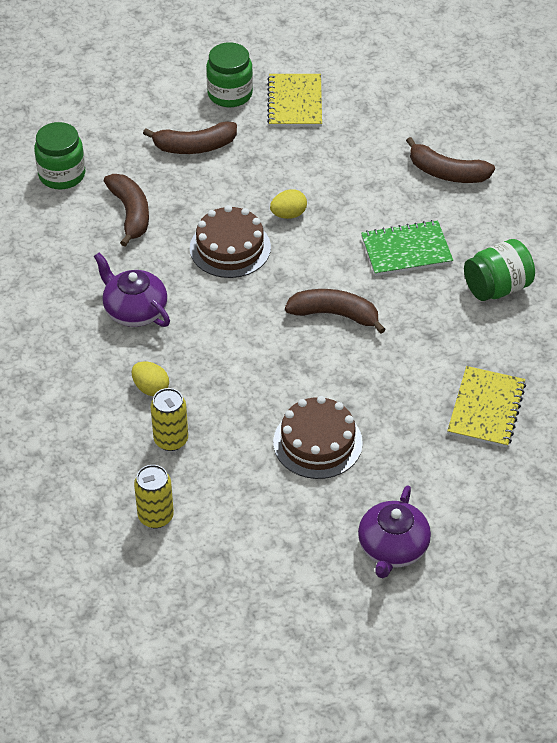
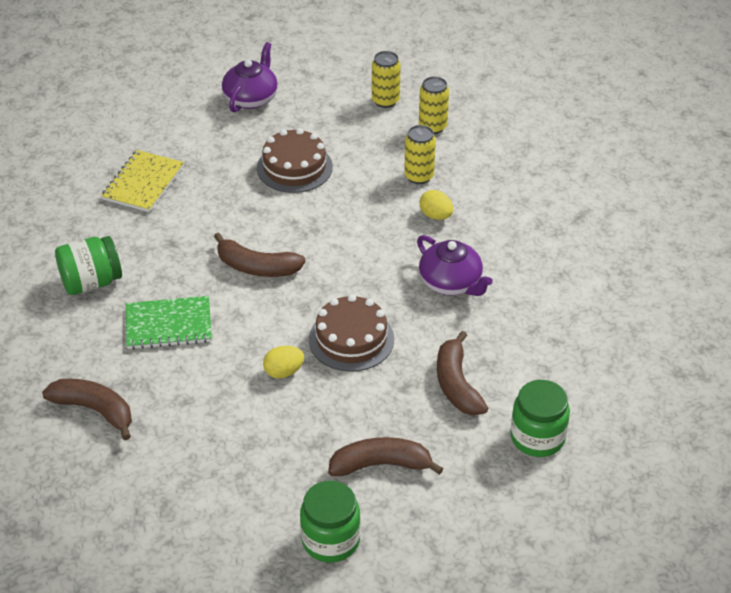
camera: 175 degrees left, 5 degrees down
yellow notebook [267,74,322,127] -> none
none -> yellow can [372,51,401,108]

